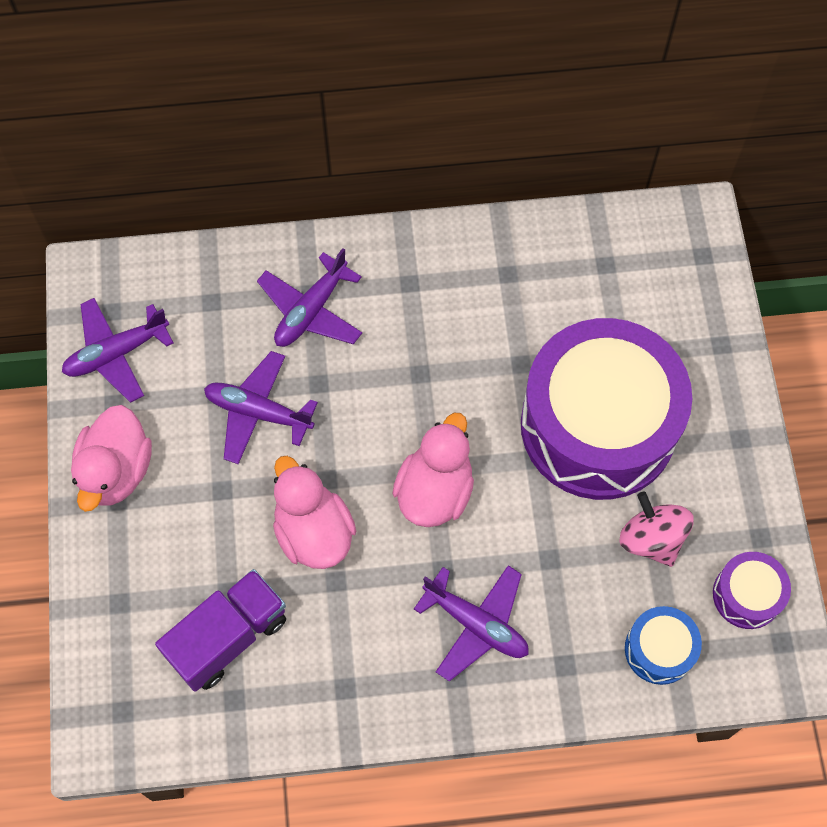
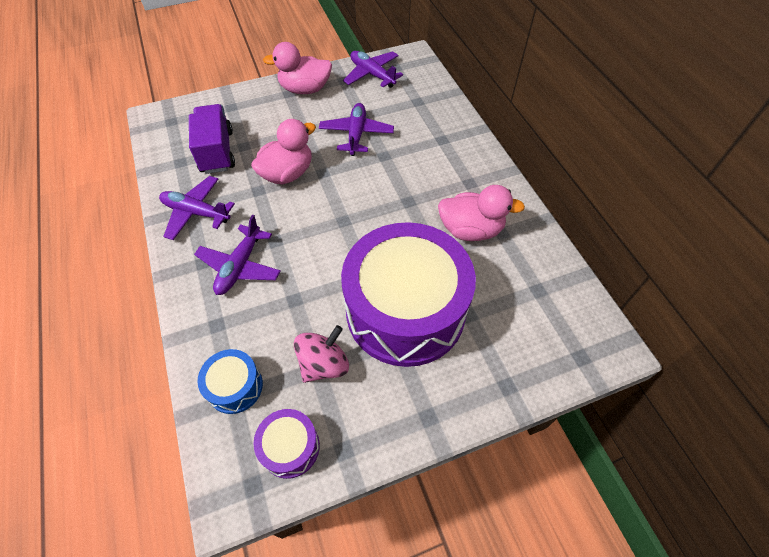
camera: 75 degrees right, 10 degrees down
purple truck [155,569,286,692] -> purple truck turned 135 degrees counterclockwise [189,104,235,174]
purple plane [257,248,362,347] -> purple plane moved to [159,176,235,240]
pink duck [393,413,474,527] -> pink duck moved to [438,185,525,241]

